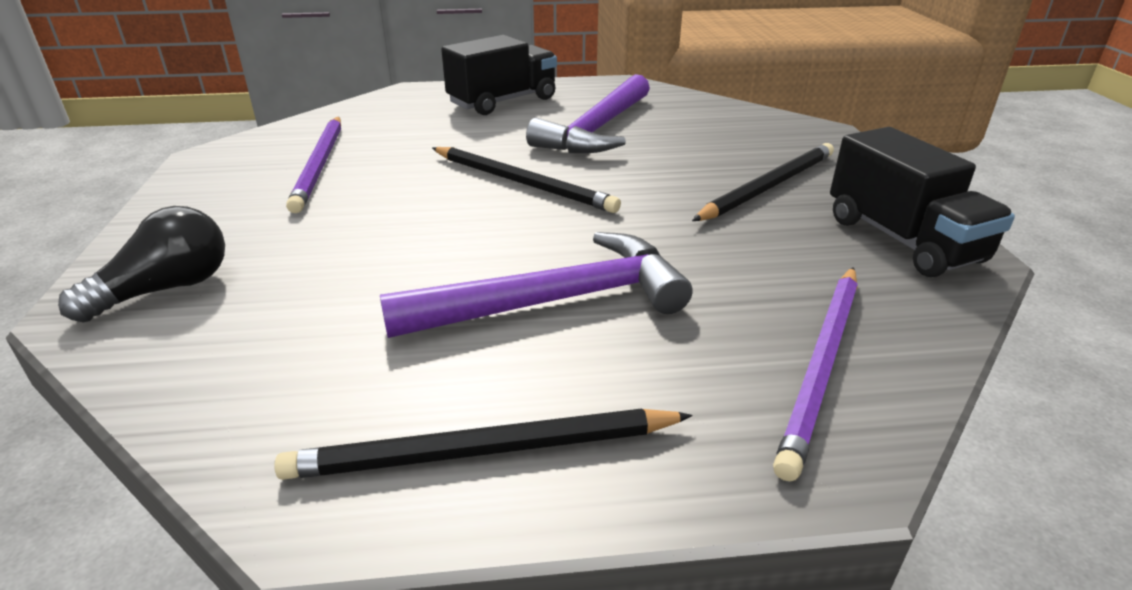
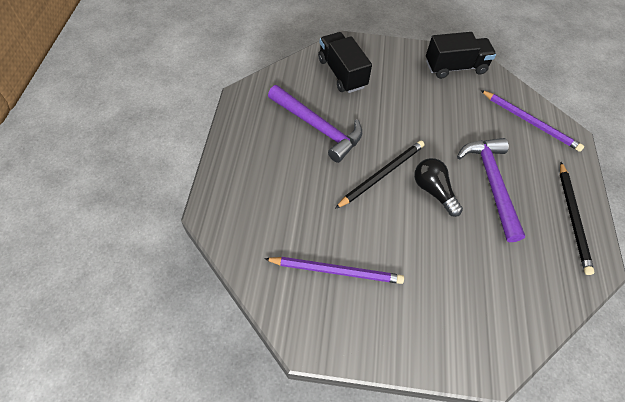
camera: 80 degrees left, 25 degrees up
black light bulb [58,206,225,322] -> black light bulb moved to [414,158,463,217]
black truck [441,35,557,115] -> black truck moved to [318,32,372,93]
black pencil [692,143,834,221] -> none

